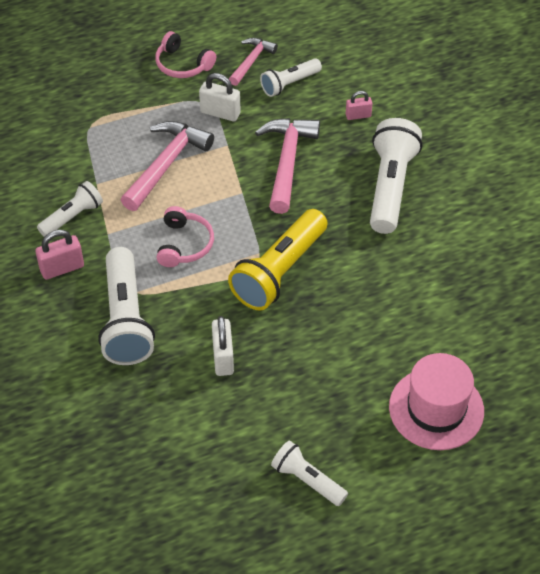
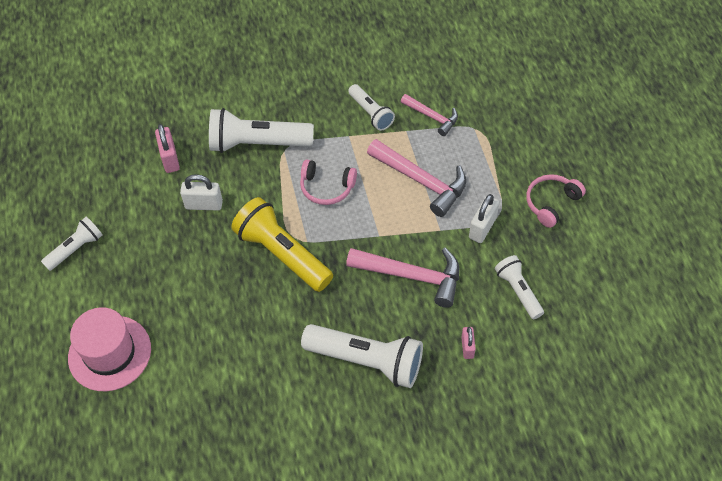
camera: 100 degrees right, 5 degrees up
pink padlock [35,229,84,280] -> pink padlock moved to [155,124,180,173]
pink hammer [229,38,278,86] -> pink hammer moved to [401,94,458,136]

